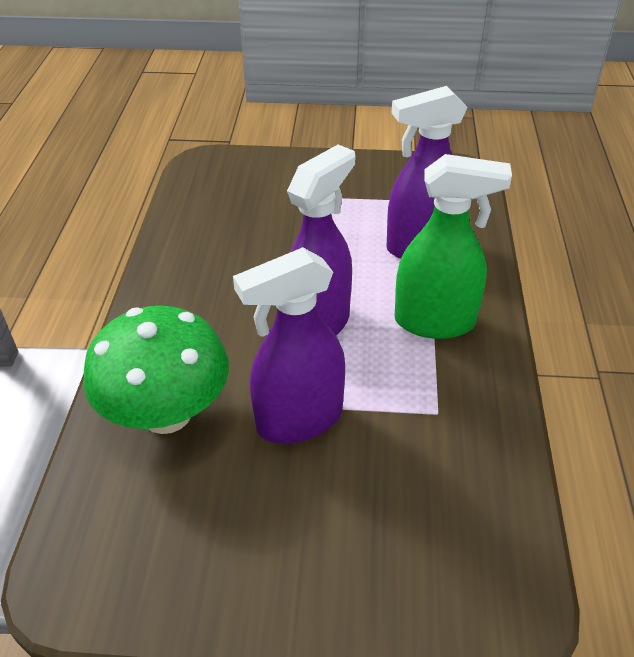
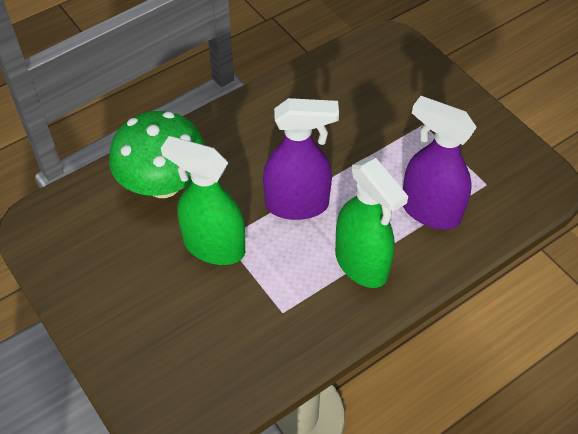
camera: 50 degrees right, 10 degrees up
purple spray bottle [233,247,345,444] -> green spray bottle [161,136,245,265]

